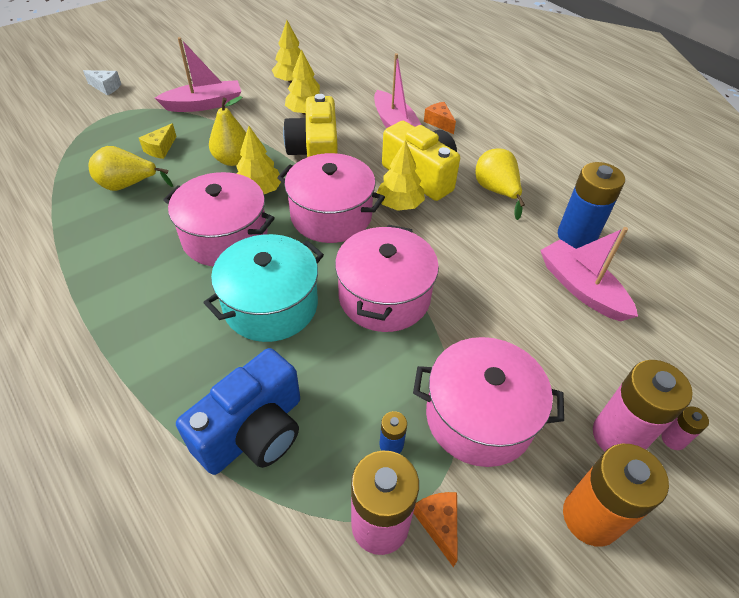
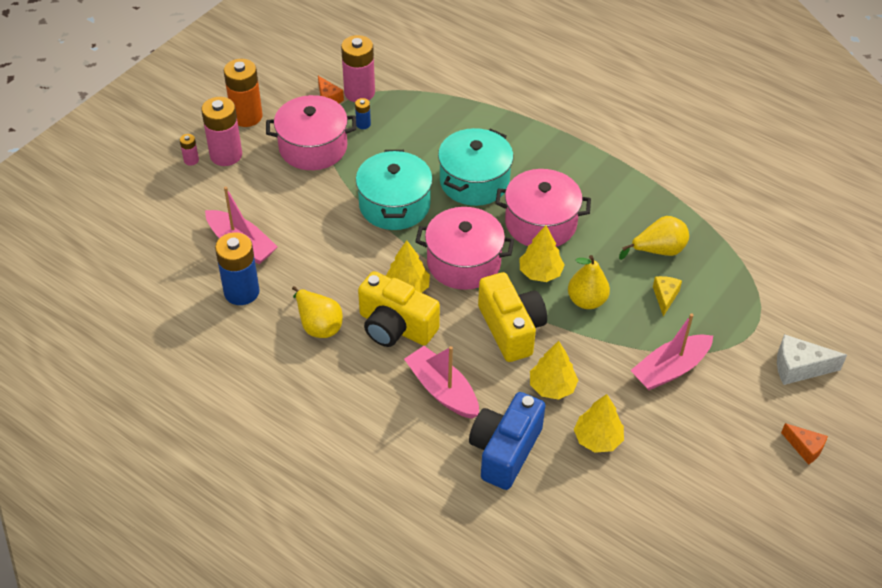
camera: 165 degrees right, 0 degrees up
white cheese [83,70,121,96] -> white cheese [777,334,847,385], size x1.55
blue camera [176,348,300,475] -> blue camera moved to [469,392,546,490]
pink pot [335,225,439,332] -> turquoise pot [356,150,433,230]
orange cheese [424,102,456,134] -> orange cheese moved to [781,423,828,465]

